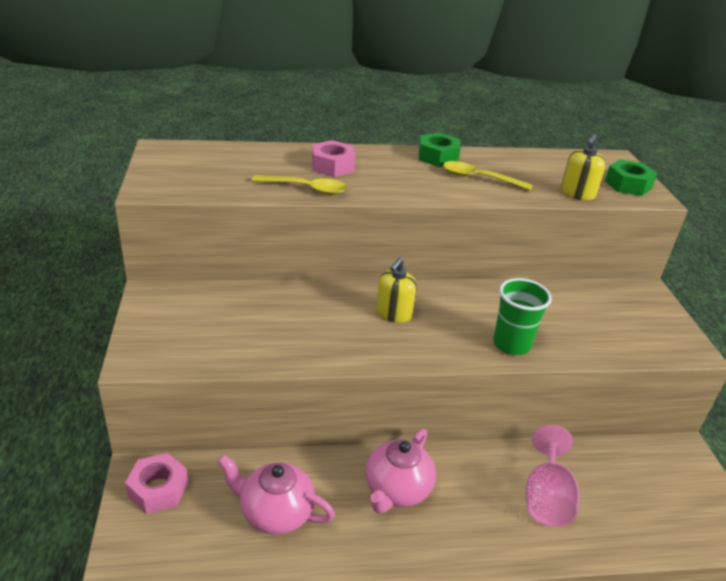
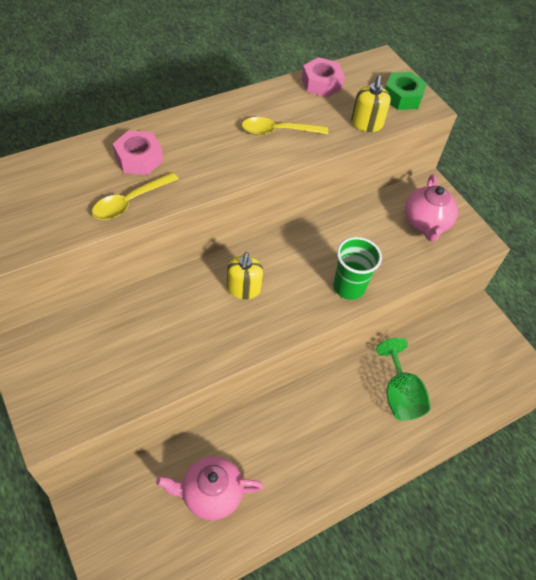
camera: 25 degrees left, 20 degrees up
pink nut [125,453,188,514] -> pink nut moved to [302,57,345,97]
yellow spoon [252,175,348,195] -> yellow spoon turned 150 degrees clockwise [92,172,179,220]
pink teapot [365,429,436,513] -> pink teapot moved to [405,174,458,242]
green nut [419,133,461,167] -> none
pink goblet [526,425,579,527] -> green goblet [376,338,431,421]

